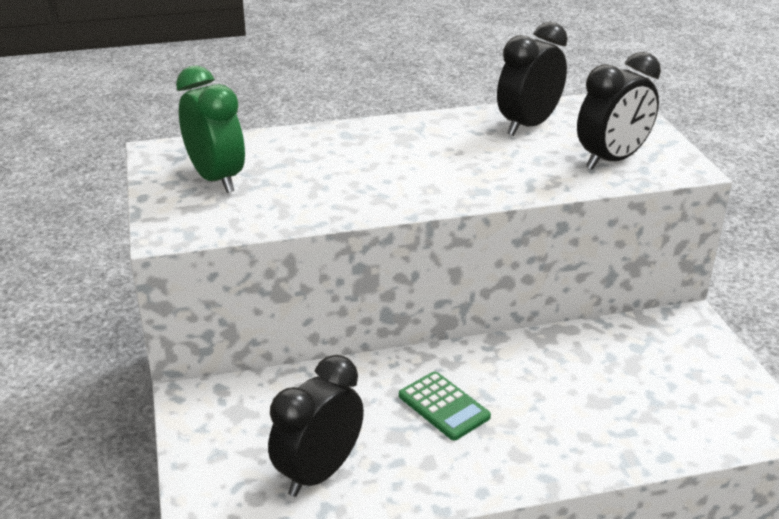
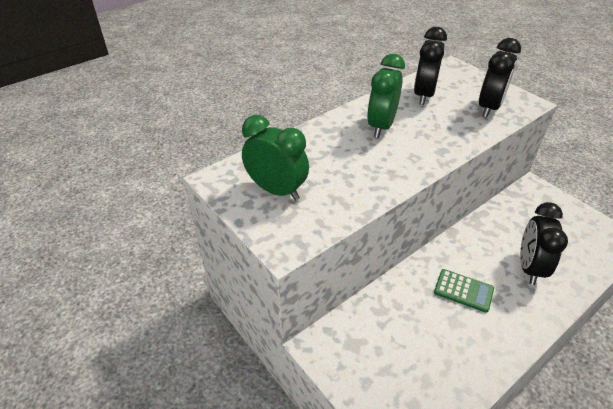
camera: 25 degrees left, 10 degrees up
black clock [268,355,364,497] -> black clock moved to [520,202,568,285]
none -> green clock [367,54,405,138]

